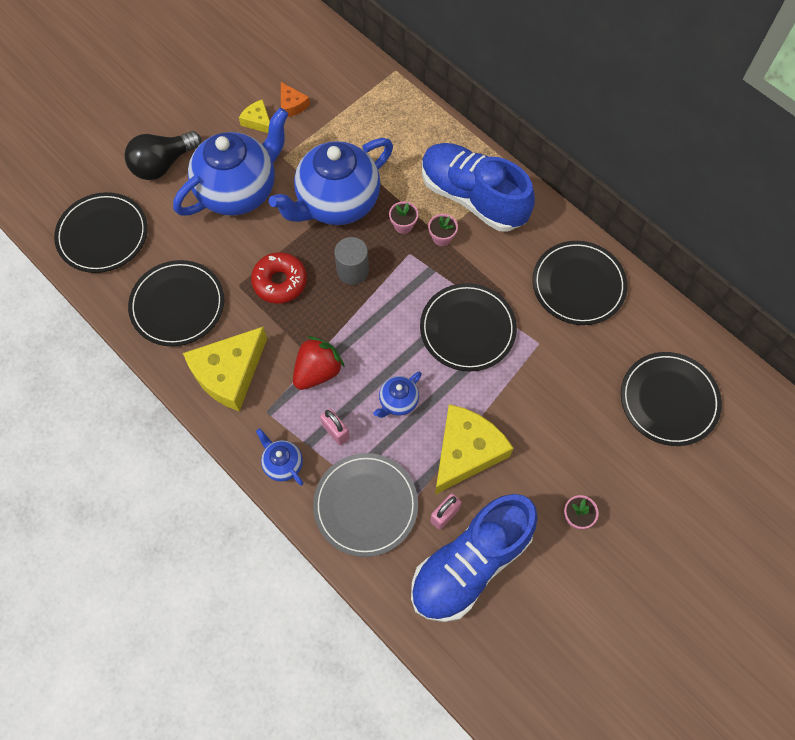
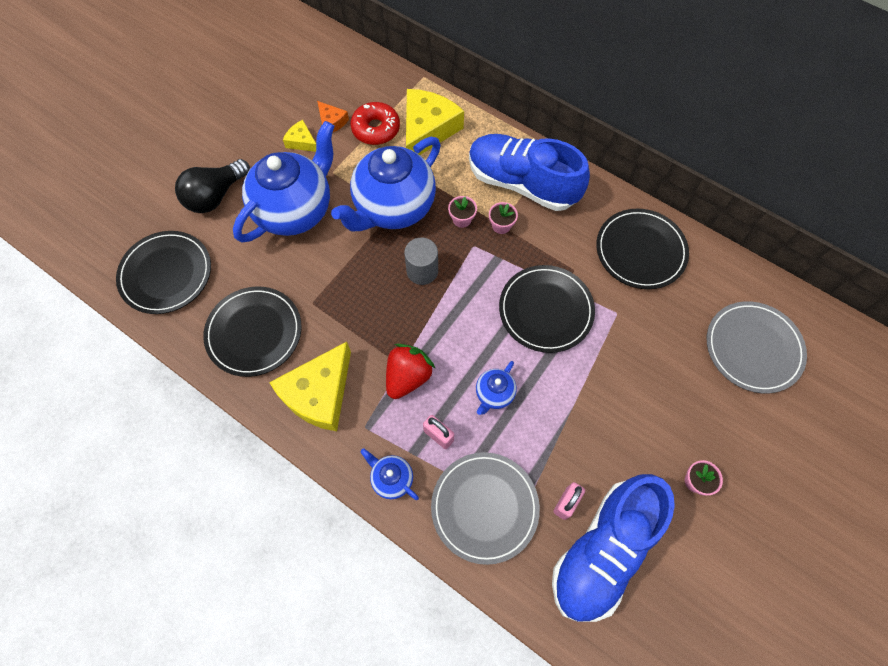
camera: 10 degrees left, 0 degrees up
red donut [251,252,307,304] -> red donut moved to [351,102,400,145]
yellow cheese [435,404,513,495] -> yellow cheese moved to [406,89,464,155]
black plate [621,352,722,446] -> grey plate [707,301,807,393]

